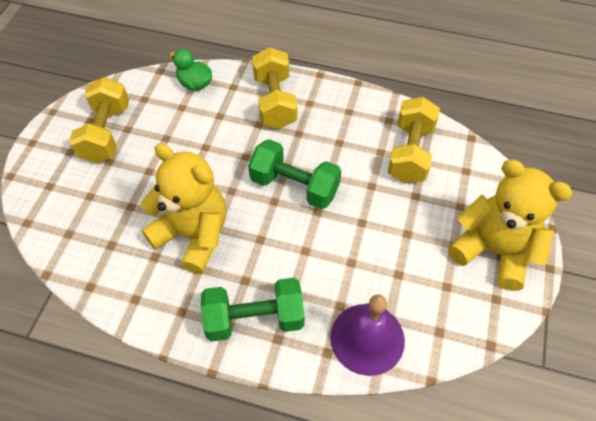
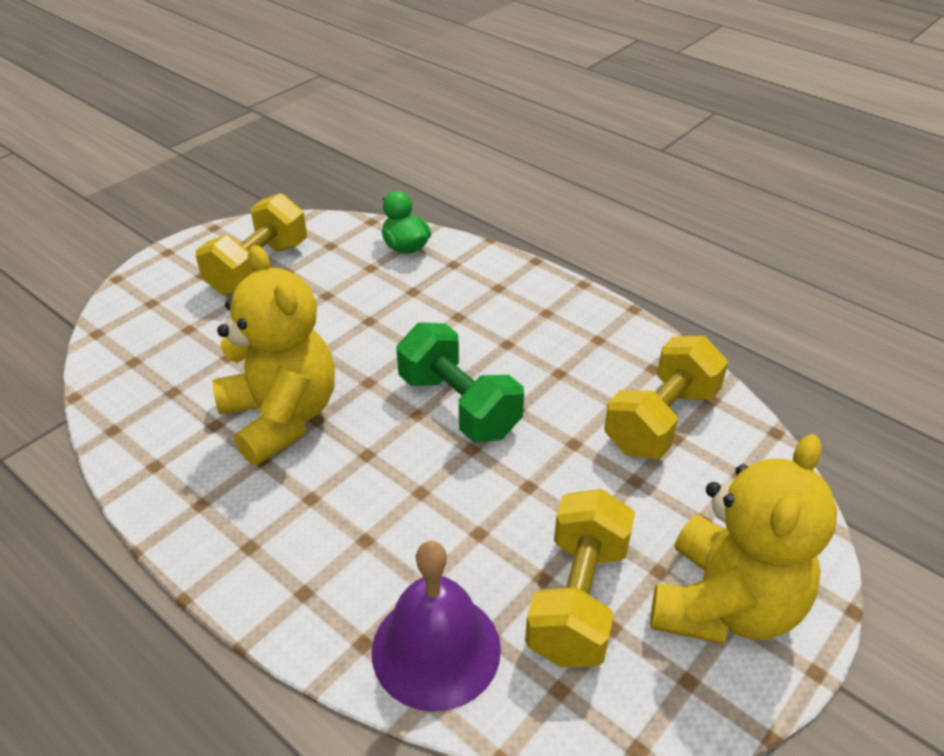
camera: 25 degrees right, 15 degrees down
green dumbbell [201,278,305,342] -> none
yellow dumbbell [252,47,297,129] -> yellow dumbbell moved to [525,489,635,667]
yellow teddy bear [448,160,572,291] -> yellow teddy bear turned 60 degrees clockwise [650,434,837,644]

